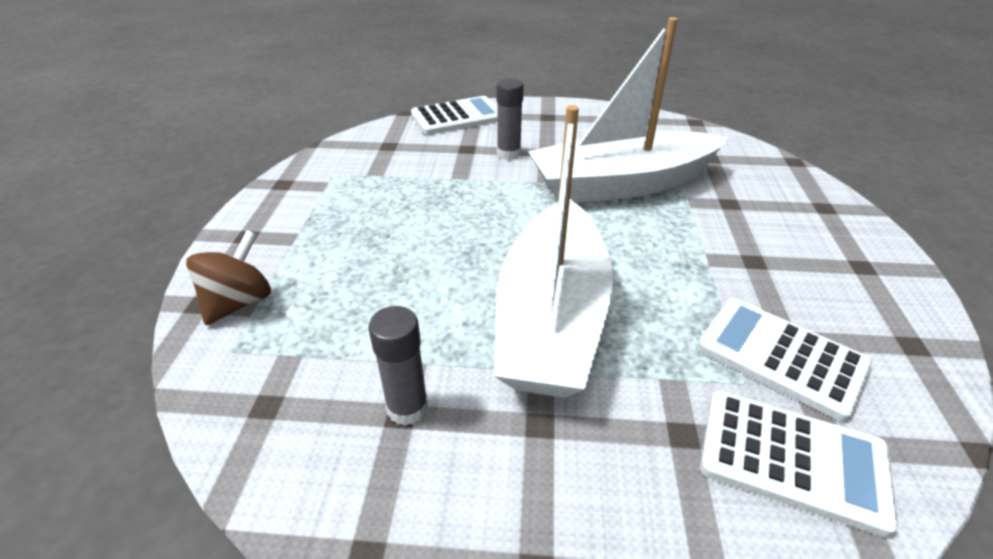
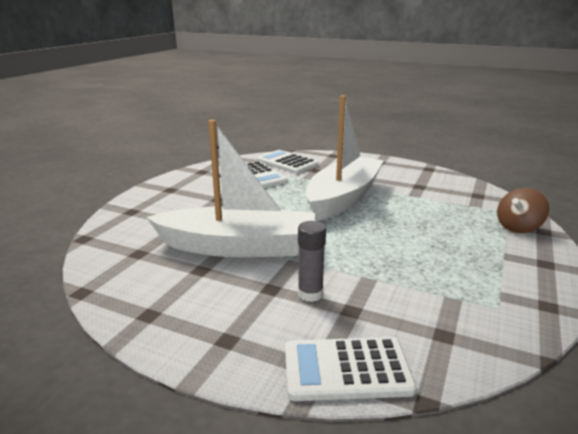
camera: 160 degrees left, 15 degrees down
grey glue stick [369,306,428,426] -> none

